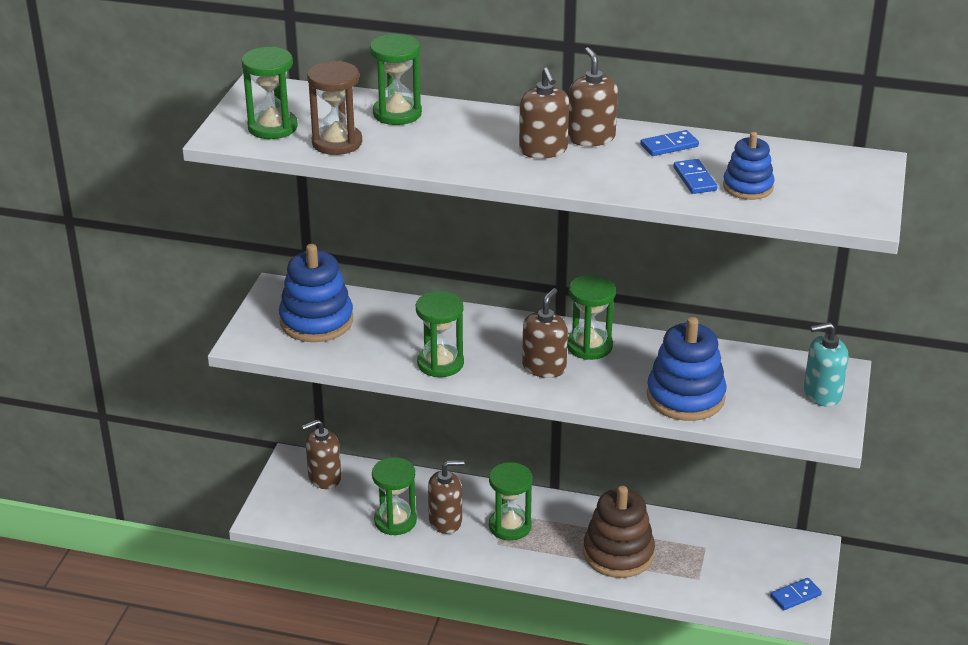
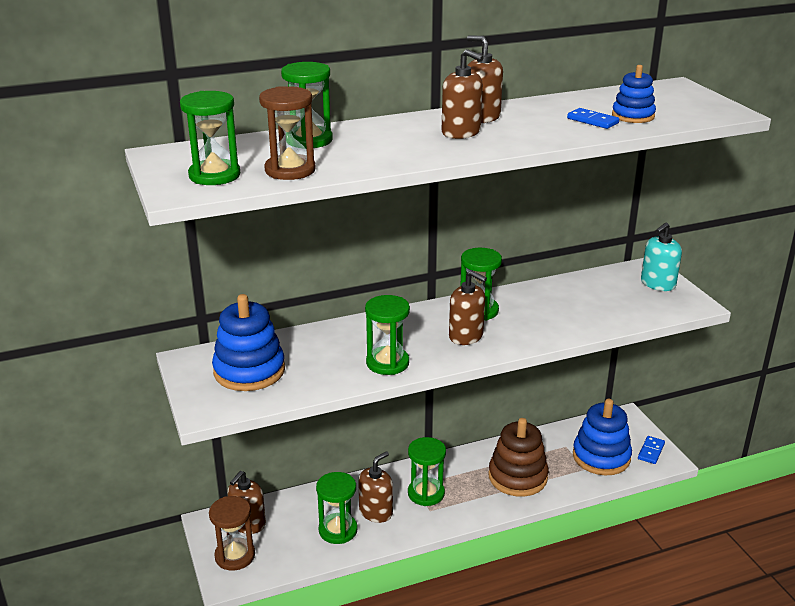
camera: 35 degrees left, 5 degrees down
brown soap dispenser [522,288,568,378] -> brown soap dispenser turned 135 degrees clockwise [449,271,487,345]
blue domino [640,130,699,156] -> none
blue stacking toy [647,317,727,421] -> blue stacking toy moved to [573,399,632,475]
none -> brown hourglass [209,496,255,571]

